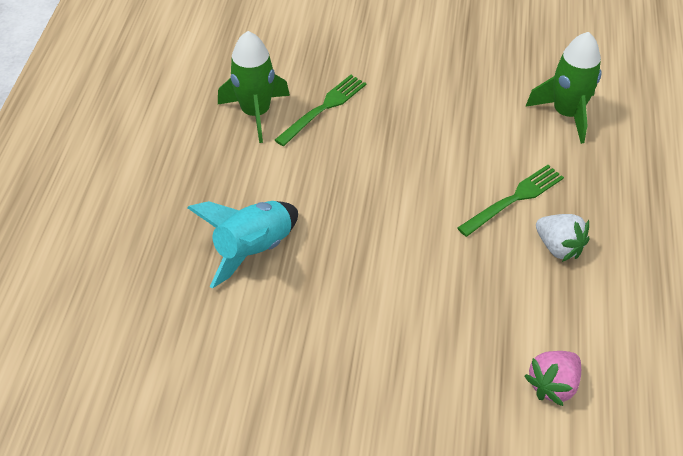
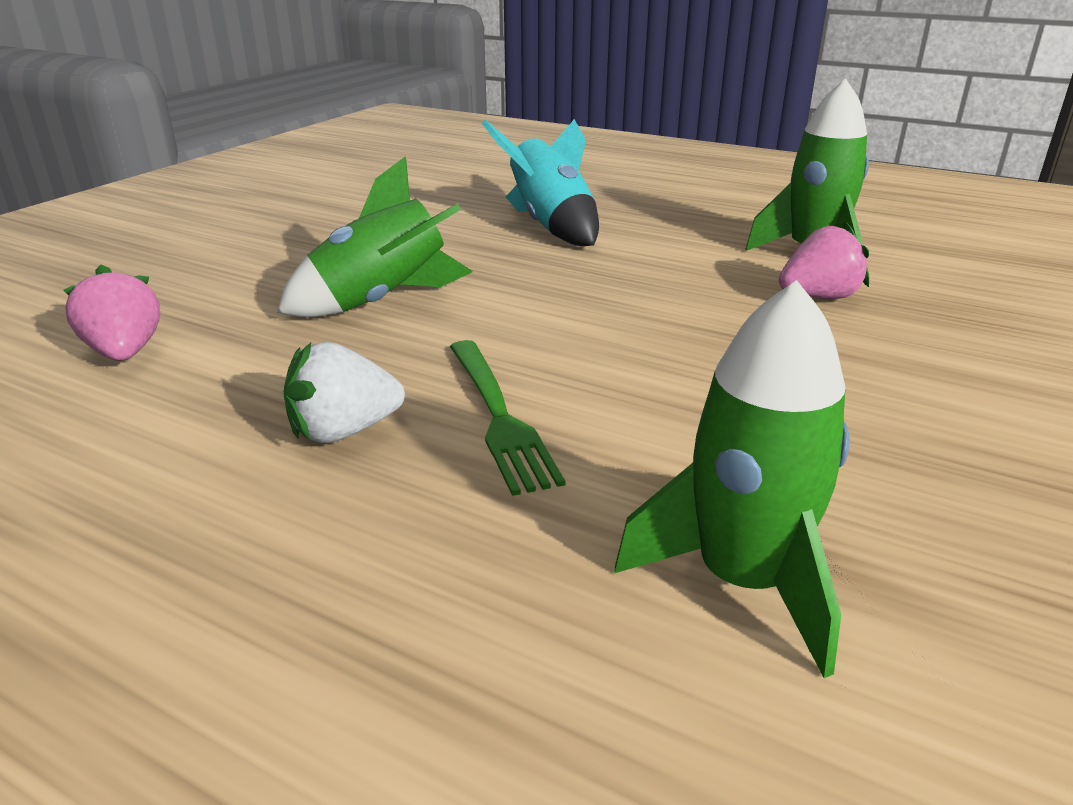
camera: 110 degrees right, 20 degrees down
green fork [275,75,366,146] -> pink strawberry [779,222,869,299]
none -> green rocket [277,157,472,317]

